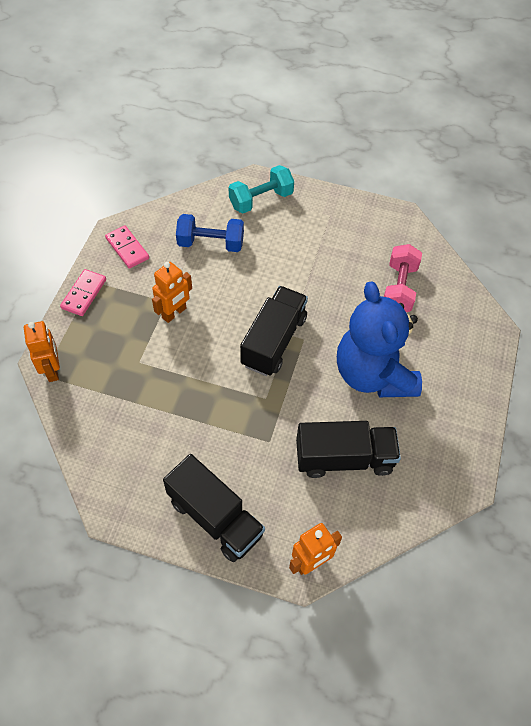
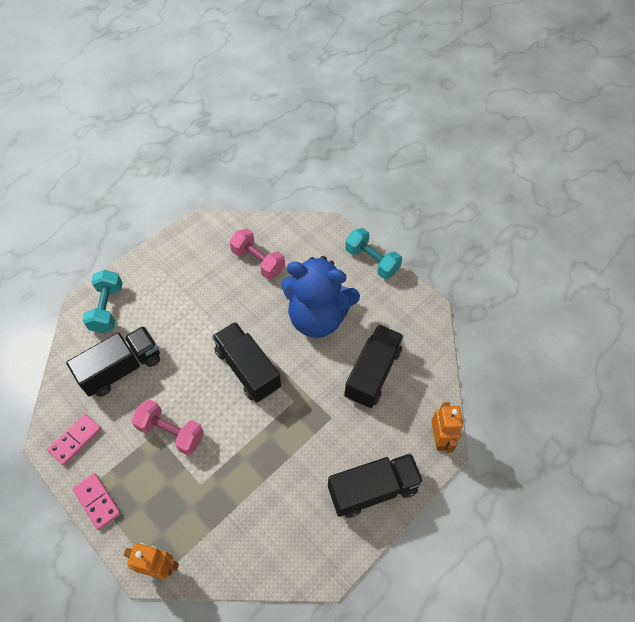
camera: 60 degrees left, 0 degrees up
pink domino [105,225,149,269] -> pink domino turned 45 degrees counterclockwise [47,414,101,466]
orange robot [152,262,192,323] -> pink dumbbell [132,399,204,455]
blue dumbbell [176,214,244,252] -> black truck [66,326,160,397]
none -> turquoise dumbbell [345,228,402,279]

